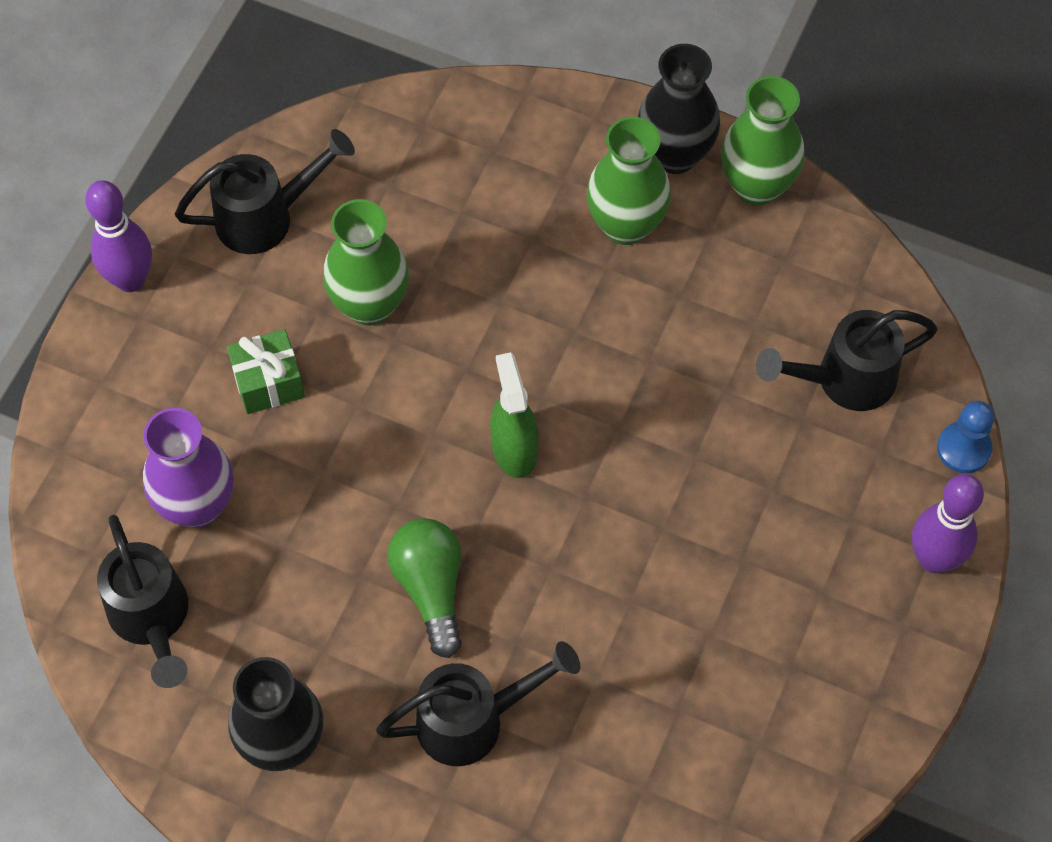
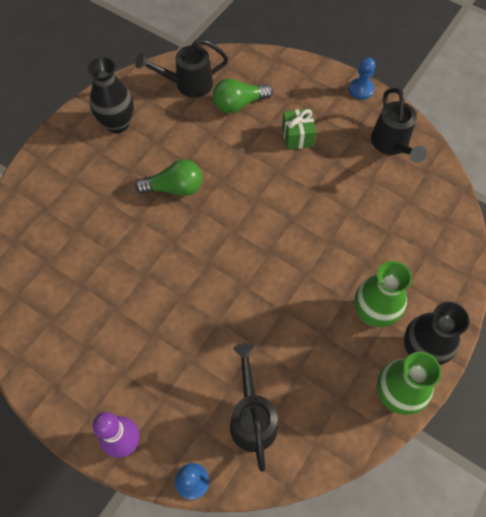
camera: 100 degrees right, 0 degrees up
purple bowling pin [85,180,152,292] -> blue pawn [349,57,375,99]
purple vase [143,408,234,528] -> green light bulb [213,78,273,113]
green vase [323,199,409,326] -> none
black watering can [376,641,580,766] -> none
green spray bottle [490,352,538,478] -> none

